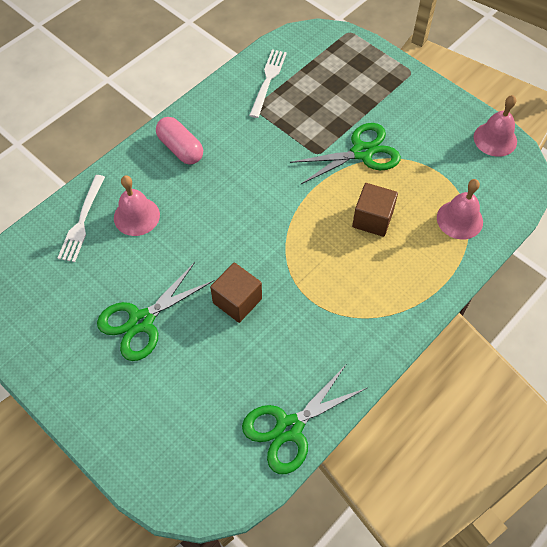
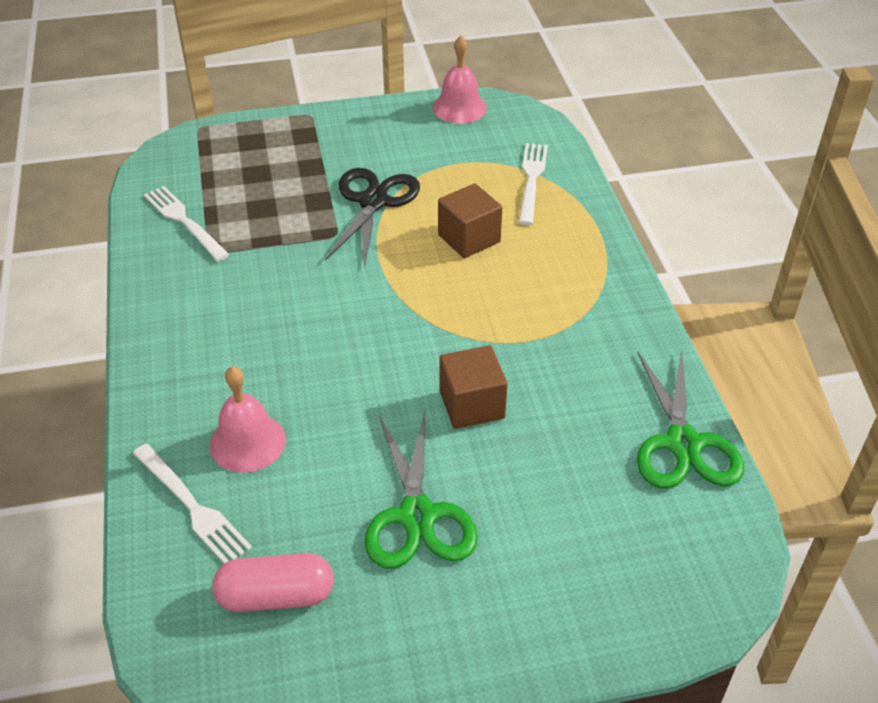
camera: 55 degrees left, 15 degrees down
pink capsule [156,117,203,165] -> pink capsule moved to [212,553,334,612]
green scissors [290,123,401,184] -> black scissors [325,168,420,268]
pink bell [437,179,483,239] -> white fork [519,143,548,225]

